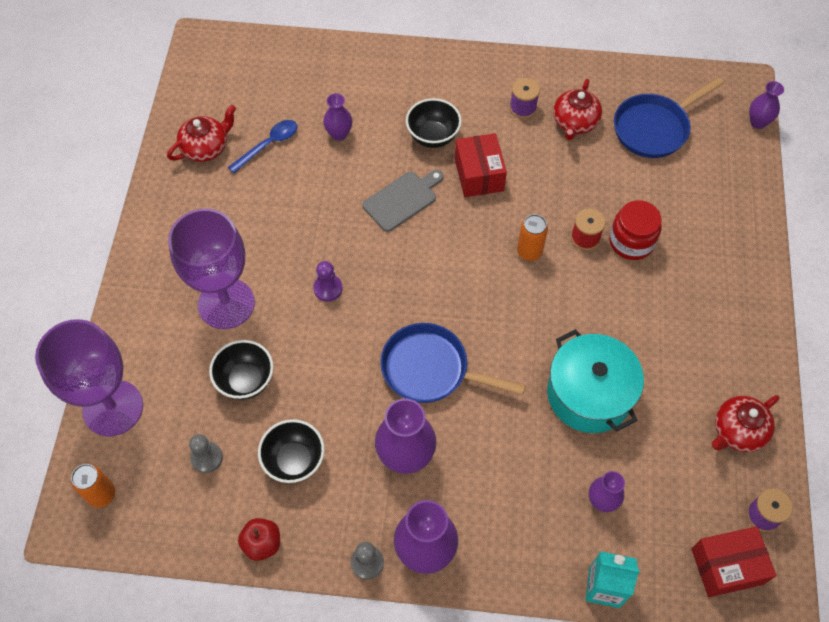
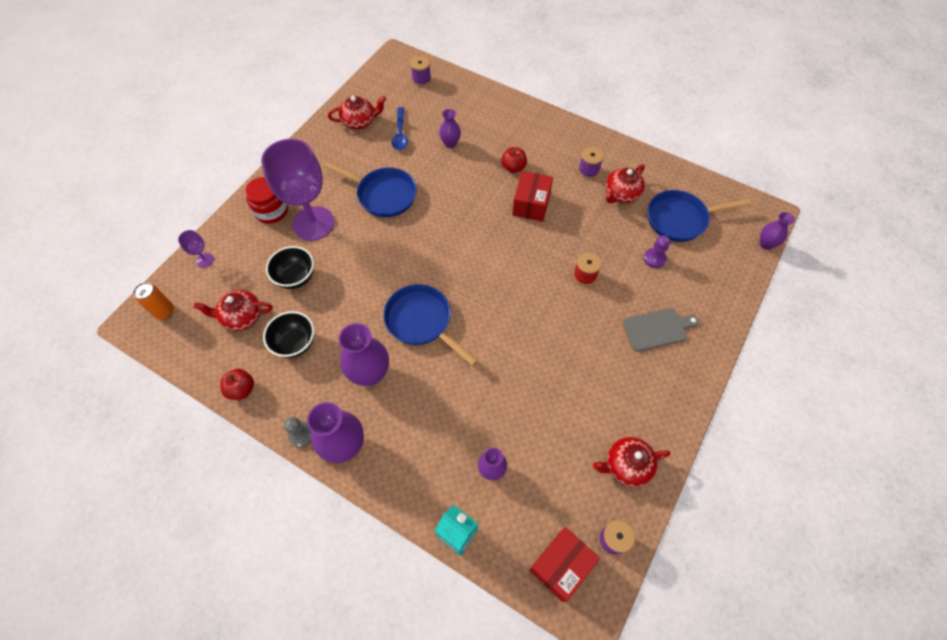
camera: 25 degrees right, 0 degrees up
purple goblet [35,319,143,437] -> purple goblet [178,230,214,268], size x0.40
grey pawn [189,434,223,473] -> red teapot [194,290,273,331]
blue spoon [228,120,297,173] -> blue spoon turned 105 degrees clockwise [392,107,408,150]
purple pawn [313,261,342,302] -> purple pawn moved to [644,235,670,268]
grey cutting board [362,170,444,232] -> grey cutting board moved to [623,308,699,352]
black bowl [406,98,462,148] -> red apple [501,147,527,173]
orange can [517,214,548,261] -> none
turquoise pot [547,329,644,433] -> none
red jar [609,200,662,260] -> red jar moved to [245,177,288,224]
red box [691,526,776,597] -> red box turned 60 degrees counterclockwise [530,527,600,602]
none -> blue pan [324,161,417,217]
none -> purple spool [410,56,431,87]

